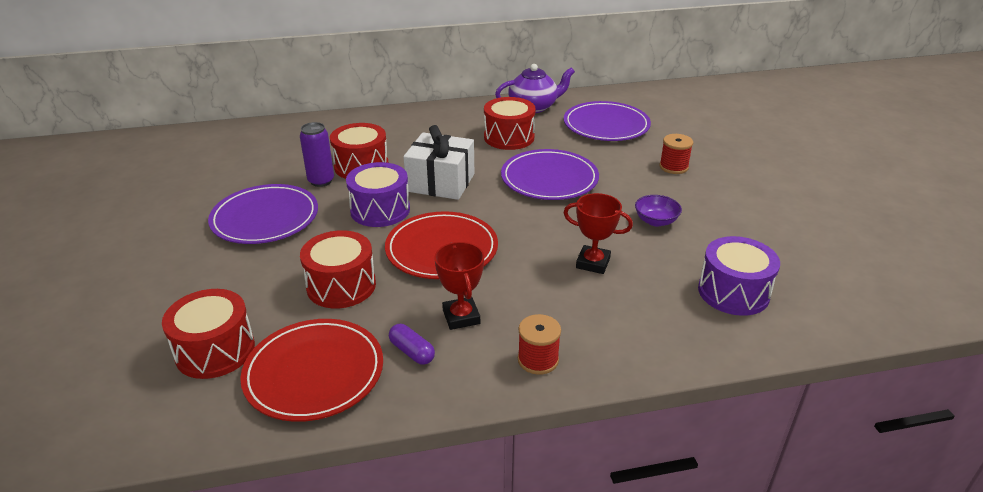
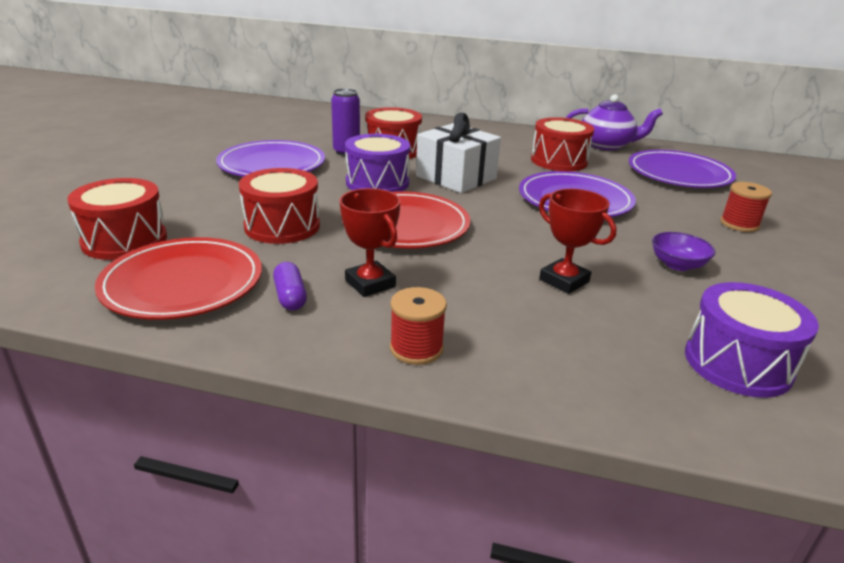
camera: 25 degrees right, 5 degrees down
red trophy [434,242,484,330] -> red trophy turned 45 degrees counterclockwise [340,188,400,297]

